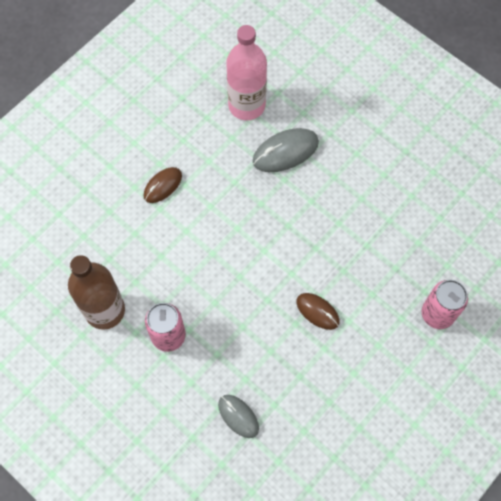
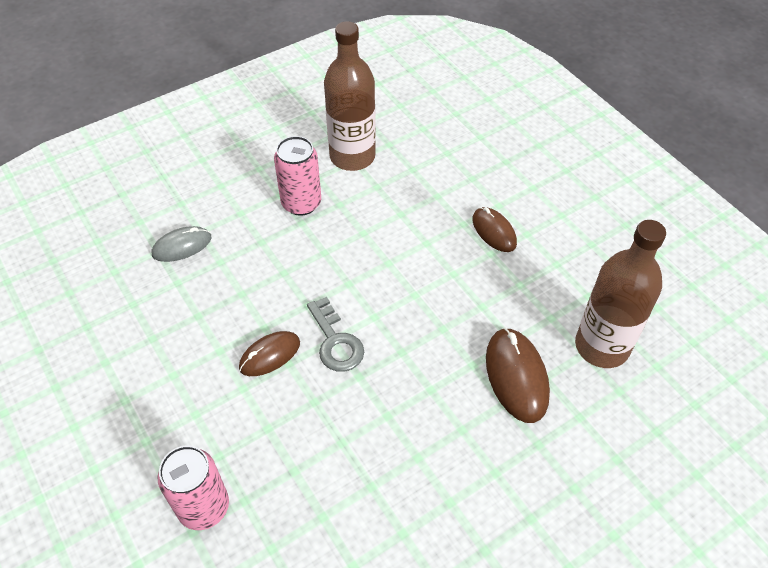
camera: 105 degrees right, 15 degrees down
pink bottle [226,25,267,120] -> brown bottle [575,220,666,368]
grey mouse [253,128,319,172] -> brown mouse [486,328,550,423]
none -> grey key [307,297,364,372]

